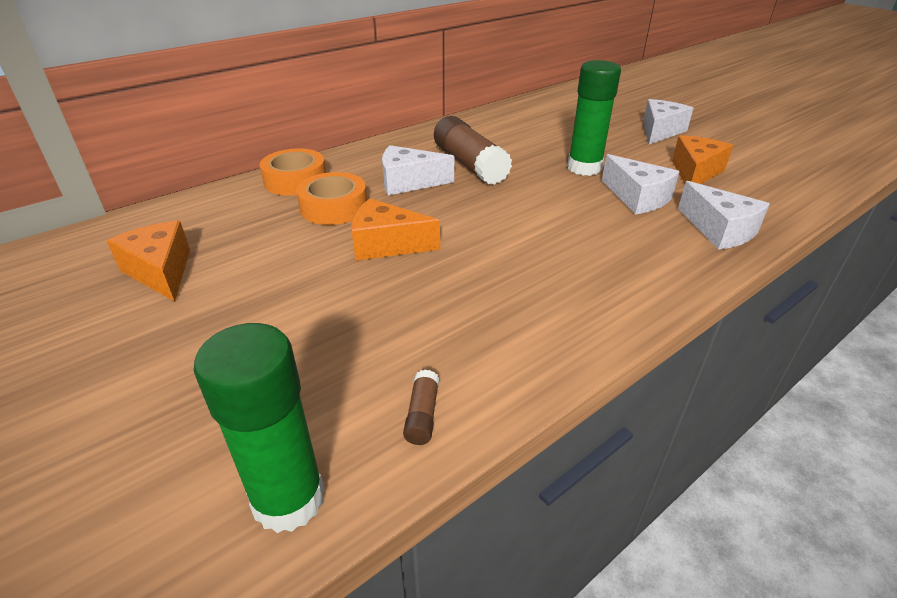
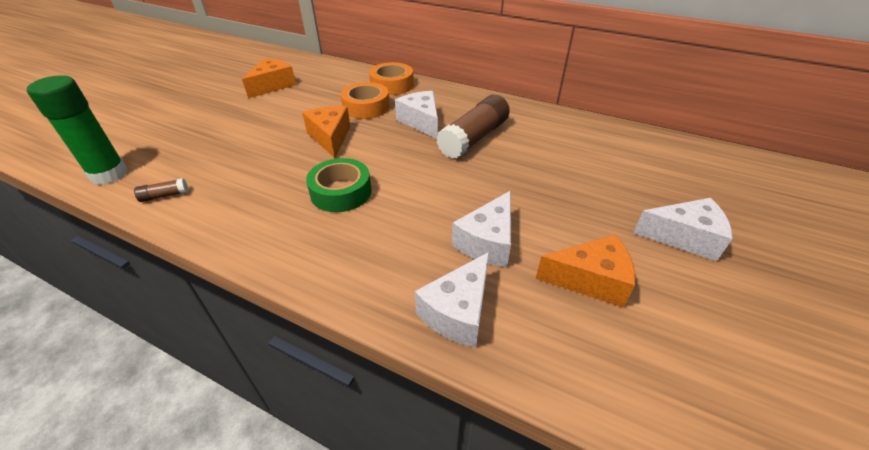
camera: 65 degrees right, 5 degrees up
green glue stick [567,60,621,176] -> none
none -> green tape [306,158,371,212]

